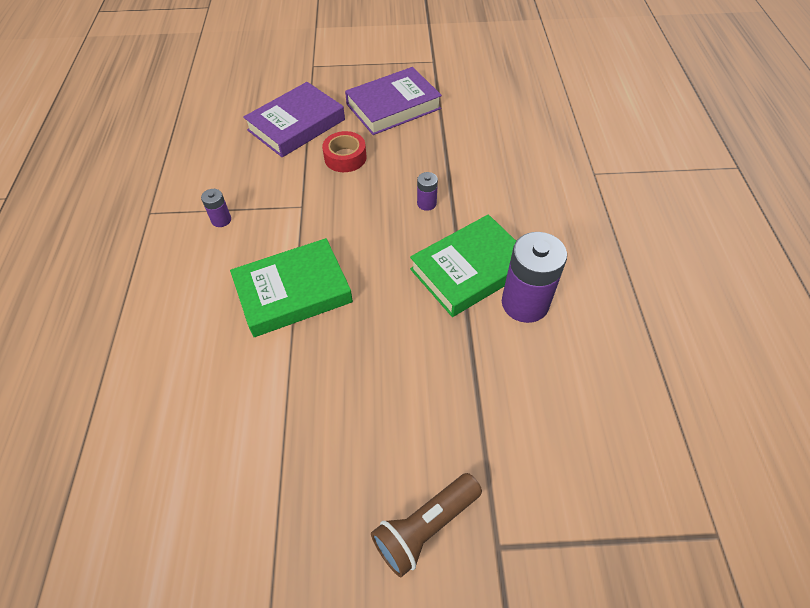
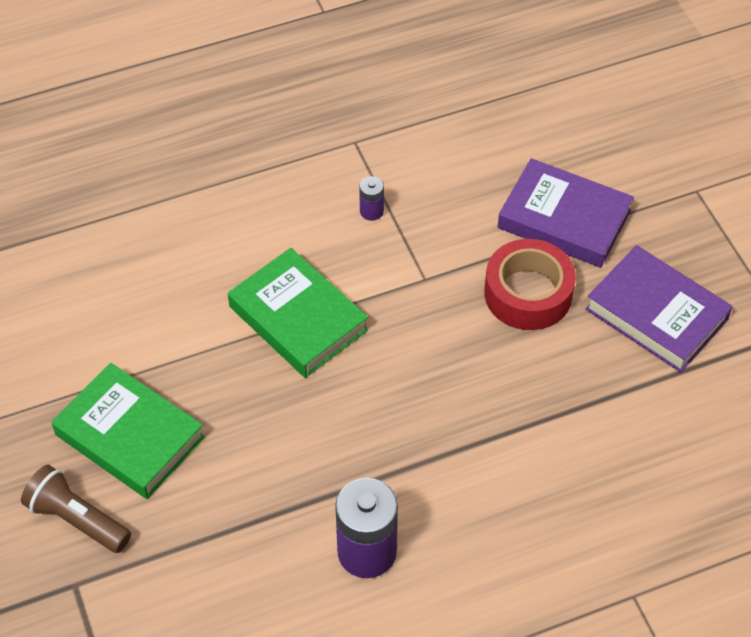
camera: 70 degrees right, 0 degrees up
red tape [322,131,366,172] -> red tape [484,239,576,330], size x1.52
green book [410,214,516,317] -> green book moved to [51,363,205,499]
purple battery [417,172,438,211] -> none

